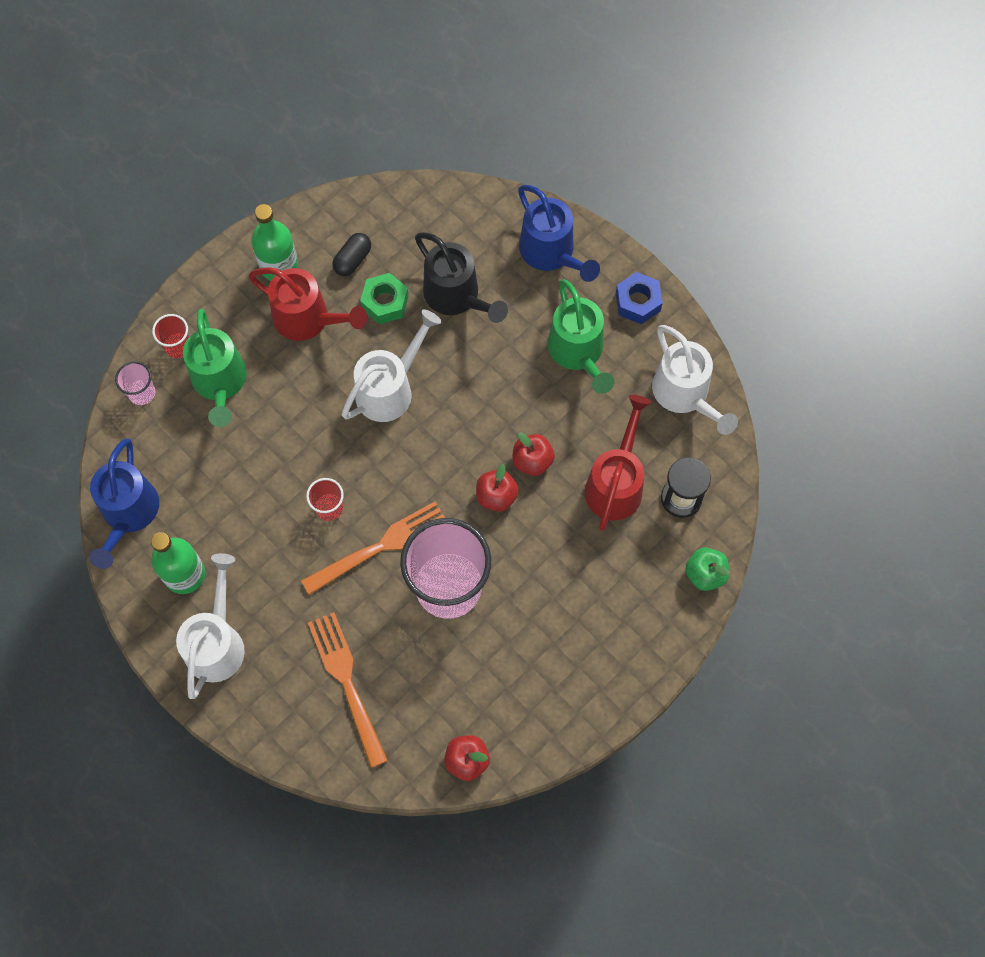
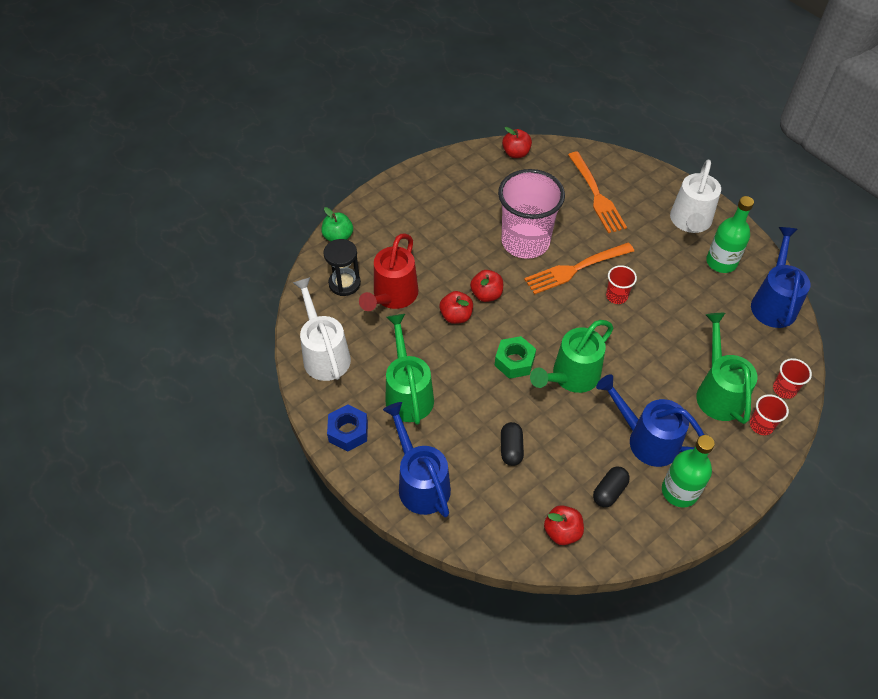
camera: 175 degrees left, 15 degrees down
pink cup [115,361,155,405] -> red cup [773,358,812,399]
red watering can [248,267,367,341] -> blue watering can [596,374,704,467]
white watering can [341,310,441,422] -> green watering can [530,320,613,393]
green nut [360,273,409,324] -> green nut moved to [495,336,536,379]
black watering can [415,232,508,323] -> black capsule [501,422,524,466]
none -> red apple [544,505,584,545]

